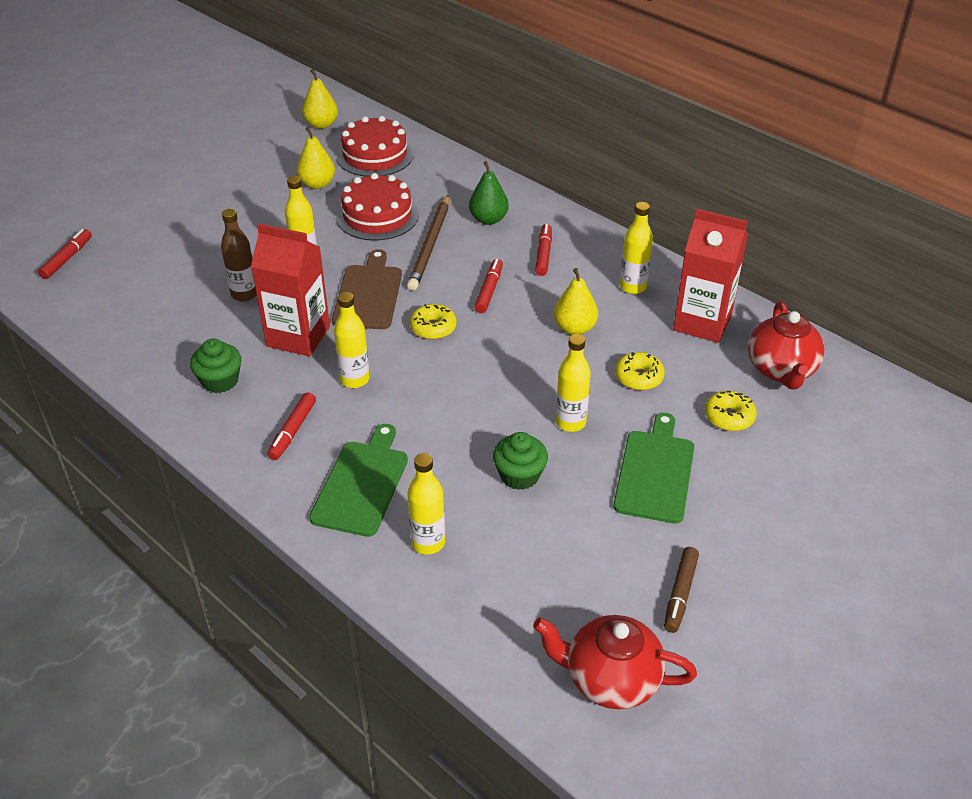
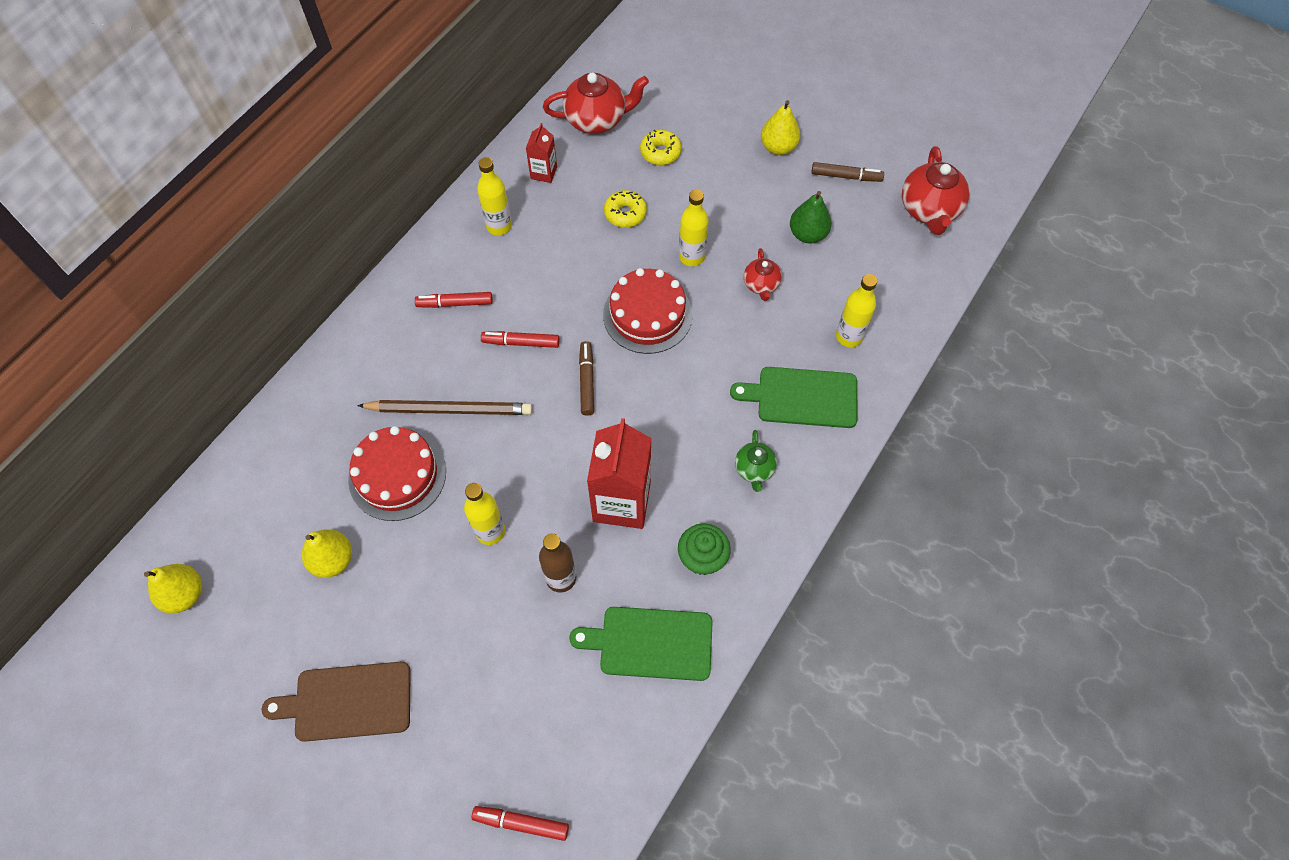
camera: 100 degrees left, 20 degrees up
red marker [267,392,316,460] -> green teapot [735,430,777,492]
brown cutting board [332,249,402,329] -> brown cutting board moved to [262,662,411,742]
yellow bottle [334,292,370,388] -> none
red cake [337,116,413,177] -> red cake moved to [603,268,693,354]
yellow donut [410,304,457,340] -> brown marker [579,341,594,416]
green pear [469,161,509,225] -> green pear moved to [790,191,832,244]
green cupcake [493,432,548,490] -> red teapot [744,248,782,301]
yellow pear [554,268,598,335] -> yellow pear moved to [761,100,800,155]
green cutting board [613,413,694,524] -> green cutting board moved to [569,607,712,681]
red carton [673,209,748,343] -> red carton [526,123,557,183], size x0.50

